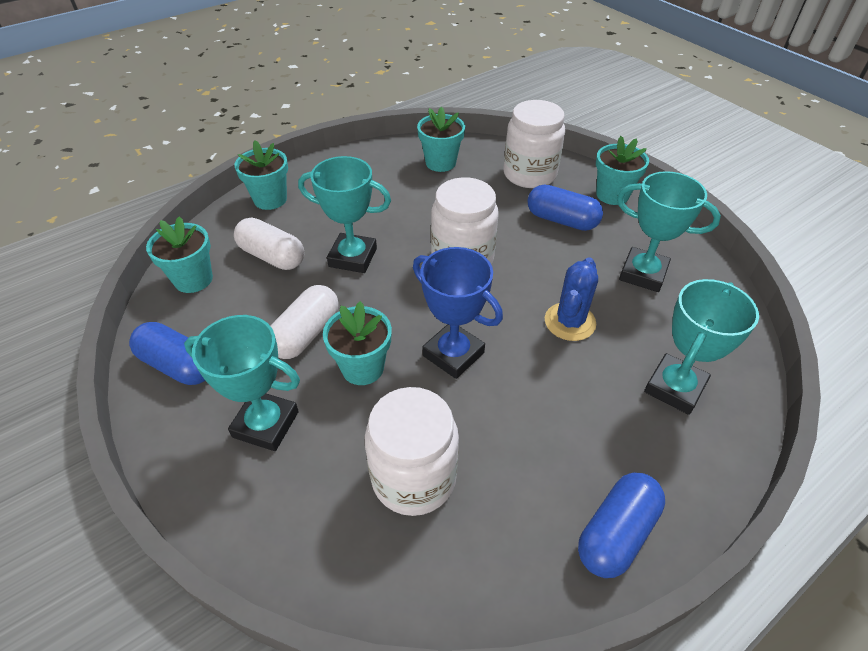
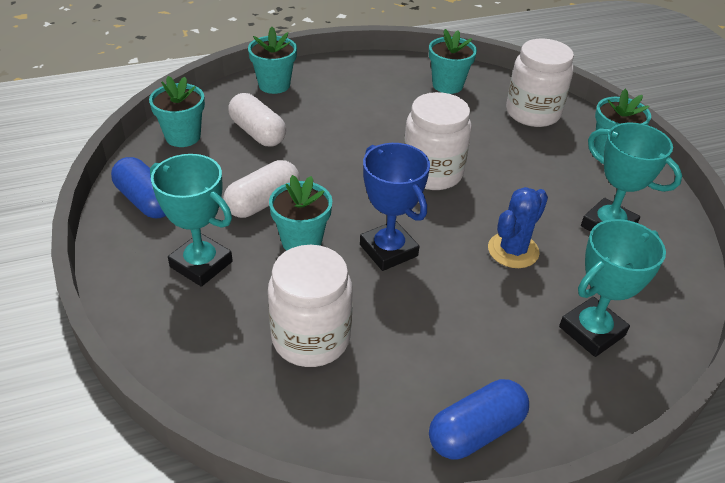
camera: 15 degrees right, 5 degrees down
turquoise trophy [298,156,391,273] -> none
blue capsule [527,184,603,231] -> none

